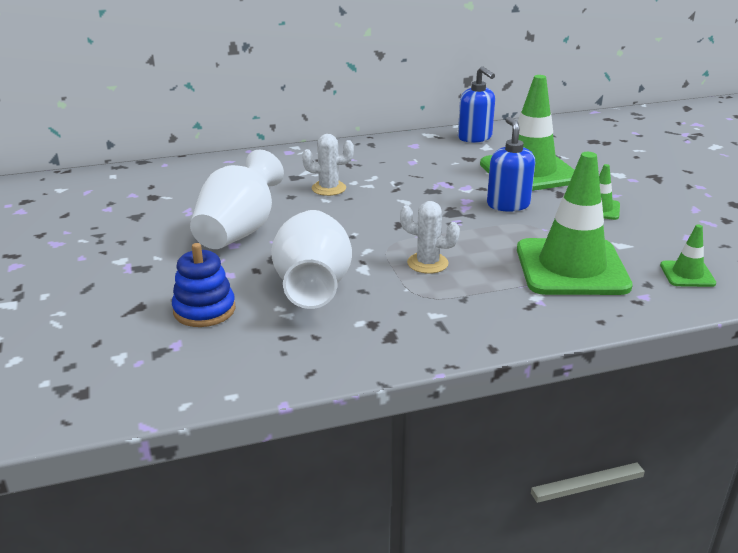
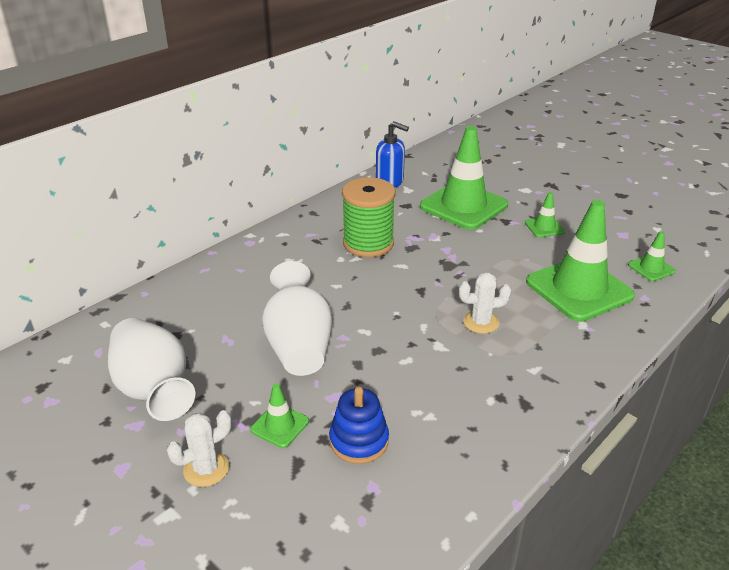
camera: 30 degrees left, 5 degrees up
white vase [271,210,352,309] -> white vase moved to [108,318,195,421]
white cactus [302,134,354,196] -> white cactus moved to [167,410,231,487]
blue soap dispenser [487,117,535,212] -> none
none -> green traffic cone [250,383,309,448]
none -> green spool [342,177,395,257]

